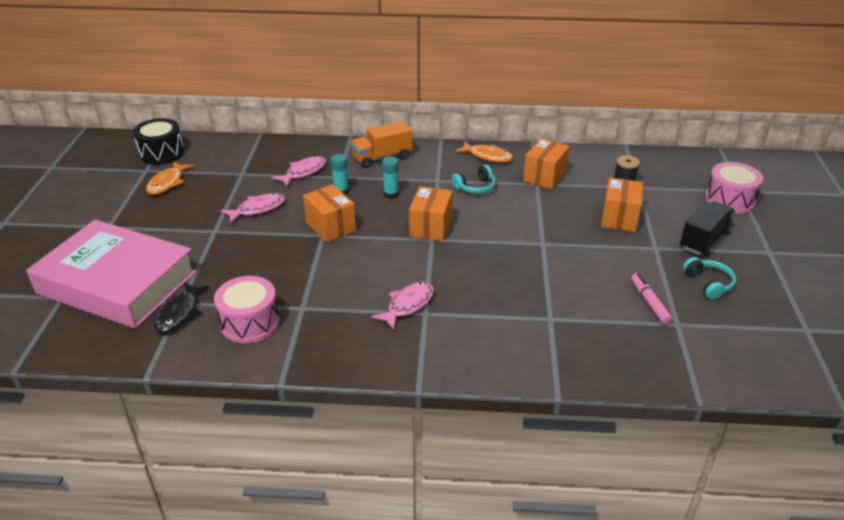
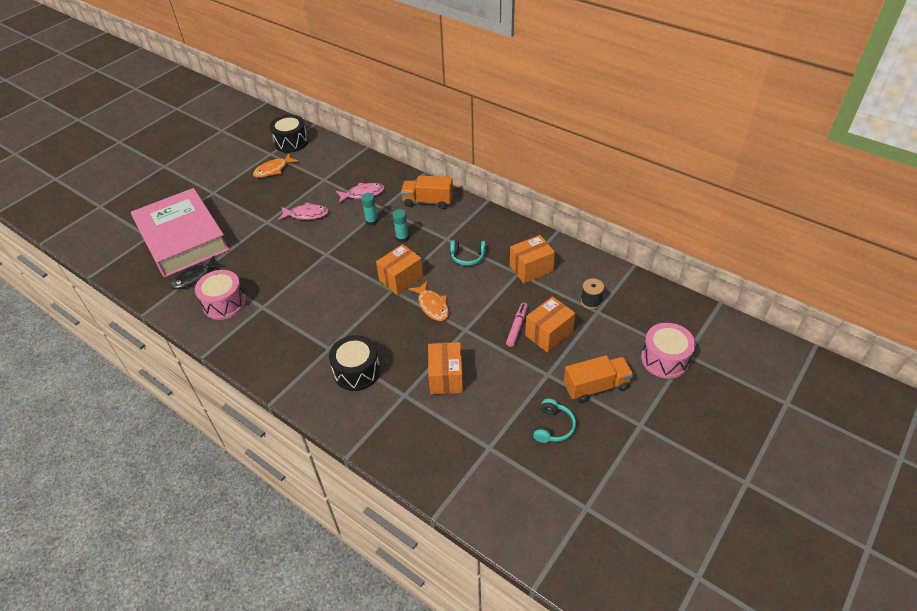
camera: 35 degrees right, 10 degrees up
orange box [303,184,356,242] -> orange box moved to [428,342,463,395]
pink fish [371,282,434,330] -> none
orange fish [455,141,513,162] -> orange fish moved to [409,281,449,321]
pink marker [631,273,672,324] -> pink marker moved to [506,303,528,347]
black truck [680,201,735,256] -> orange truck [564,355,634,403]
none -> black drum [329,335,380,391]

